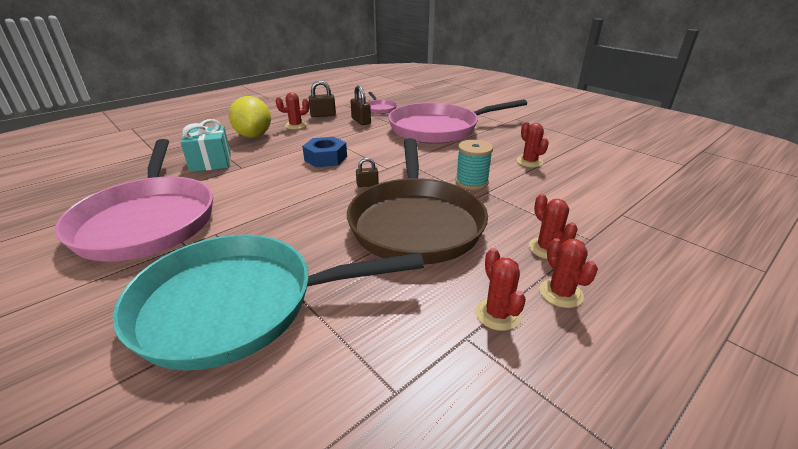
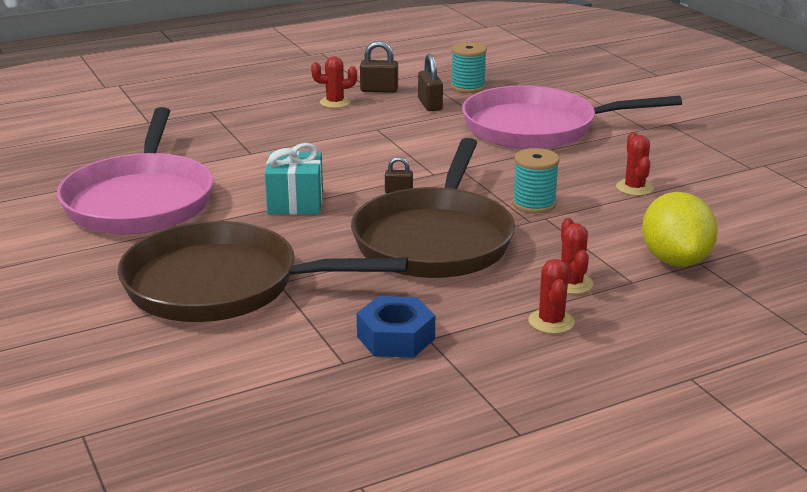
camera: 15 degrees right, 5 degrees down
turquoise pan [113,234,424,370] -> brown pan [117,221,408,322]
turquoise gift [180,119,231,172] -> turquoise gift moved to [265,143,323,215]
yellow lemon [229,96,271,138] -> yellow lemon moved to [642,192,718,267]
blue nut [302,137,347,167] -> blue nut moved to [357,296,435,358]
pink pan [367,92,397,114] -> turquoise spool [451,42,487,93]
red cactus [475,248,526,331] -> none

